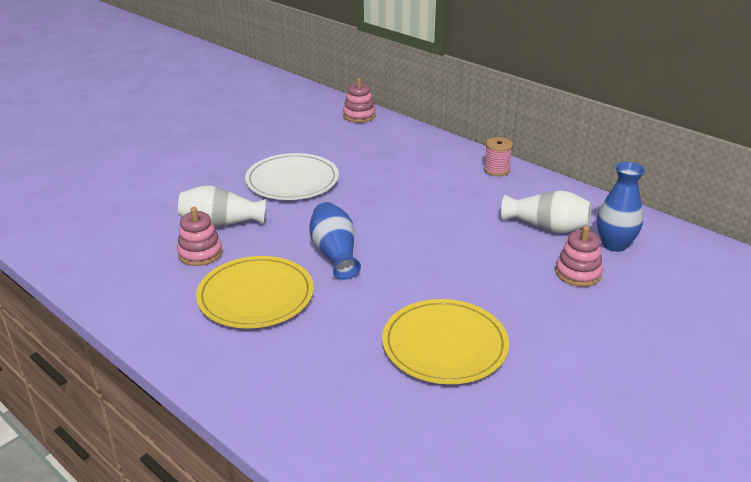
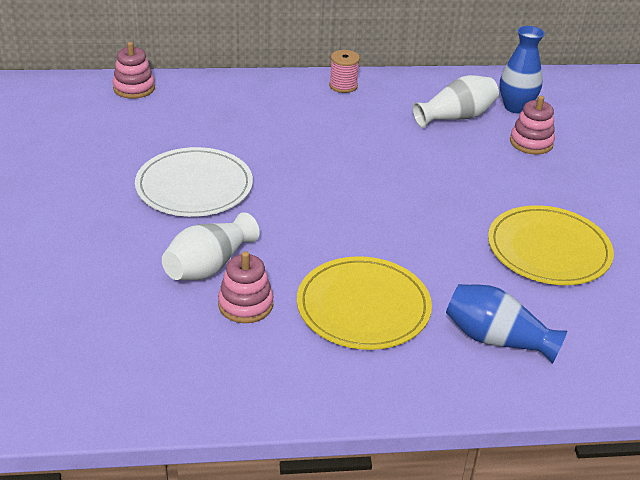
camera: 50 degrees left, 5 degrees up
blue vase [309,202,361,280] -> blue vase moved to [446,284,567,364]

